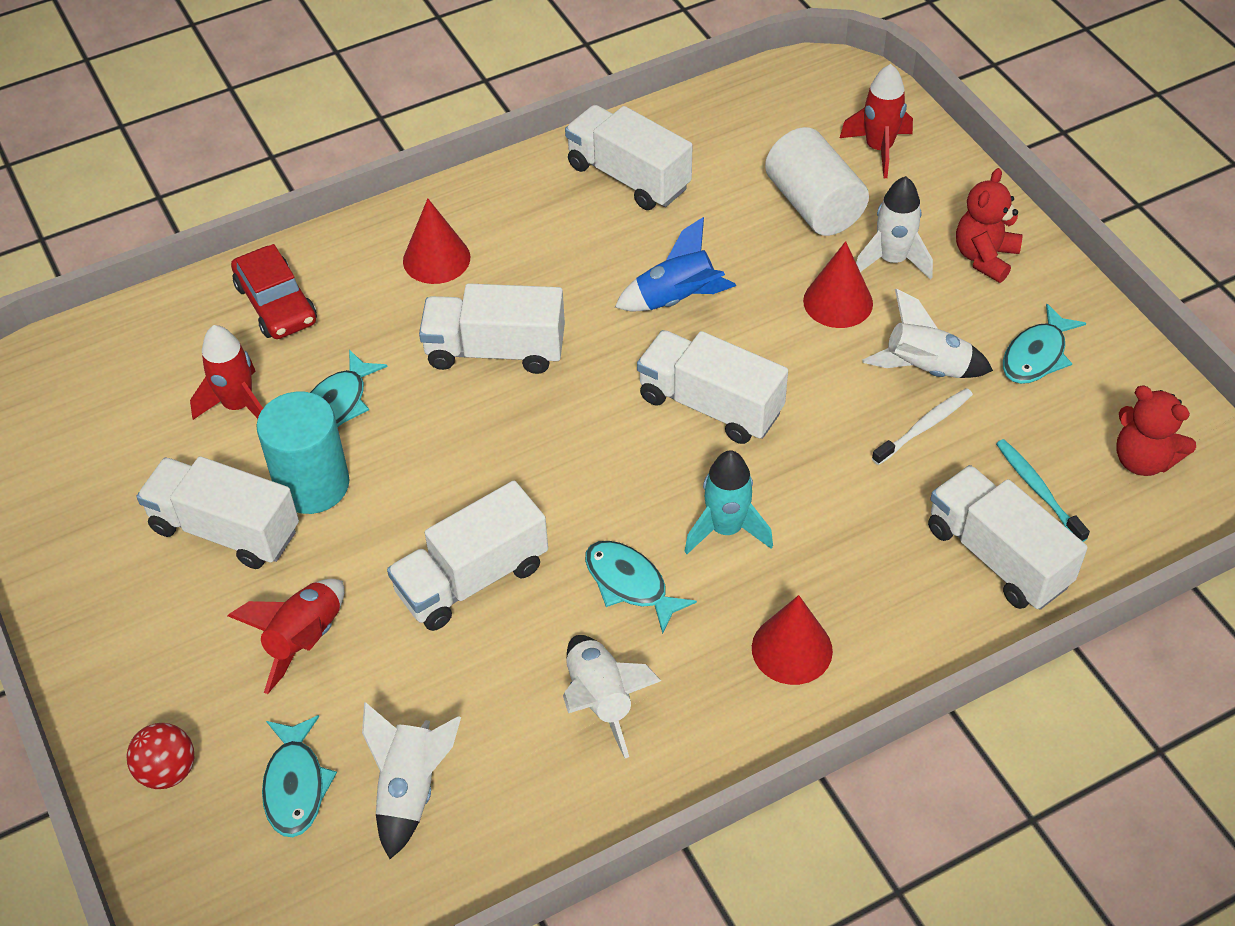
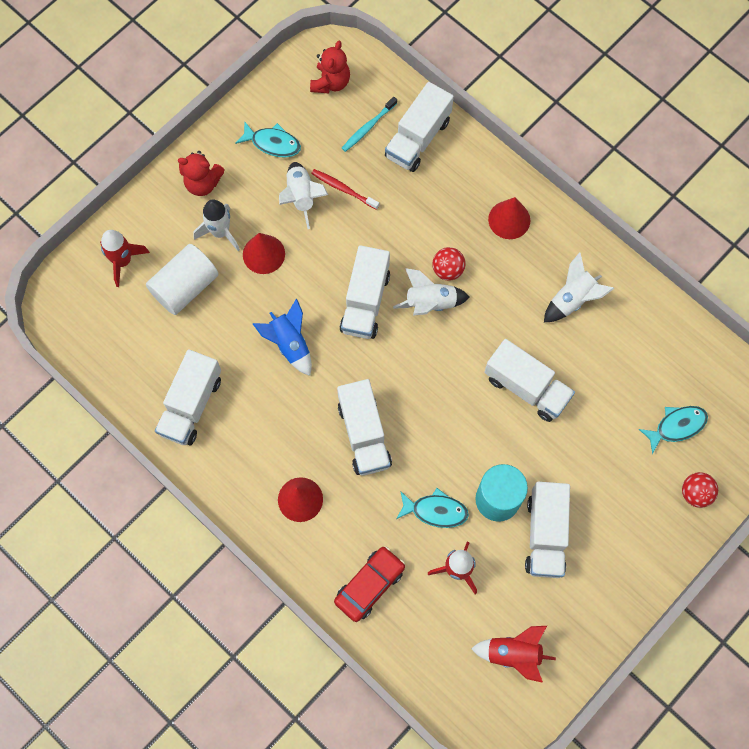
camera: 110 degrees left, 20 degrees up
red rocket [228,579,344,694] -> red rocket moved to [471,626,556,683]
white rocket [362,702,461,859] -> white rocket moved to [393,268,470,316]
turquoise fish [585,541,697,634] -> none
turquoise rocket [684,450,773,554] -> red ball [432,247,466,281]
white toothbrush [872,388,973,465] -> red toothbrush [311,169,379,210]

